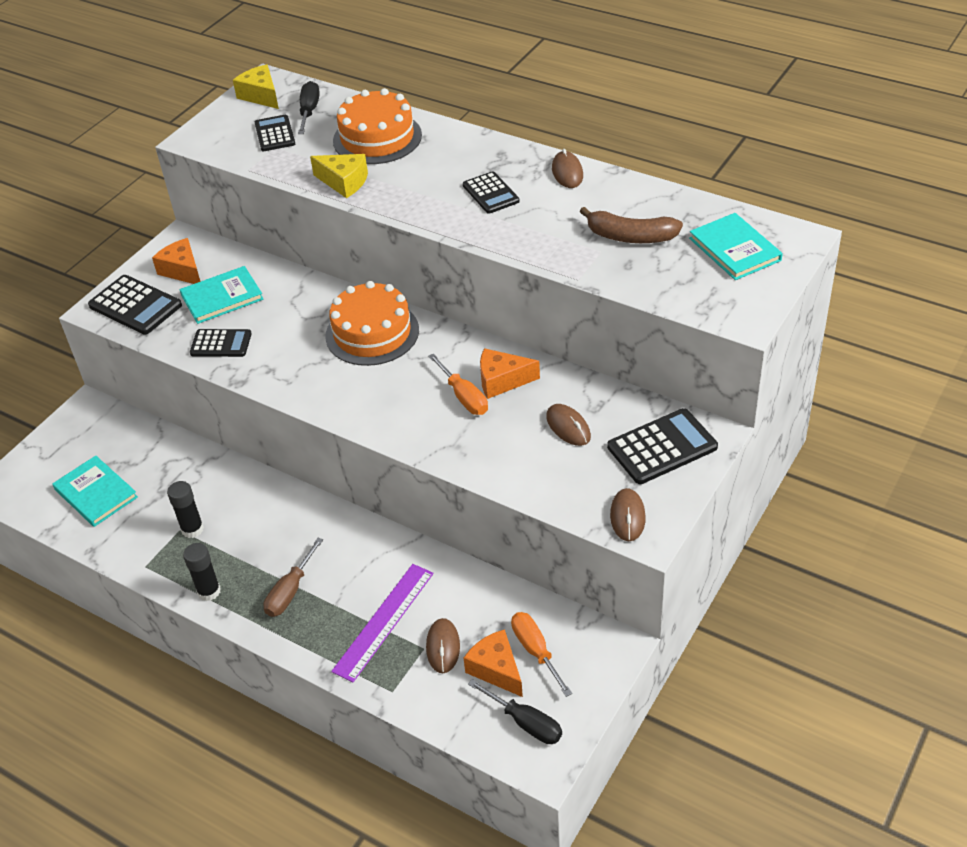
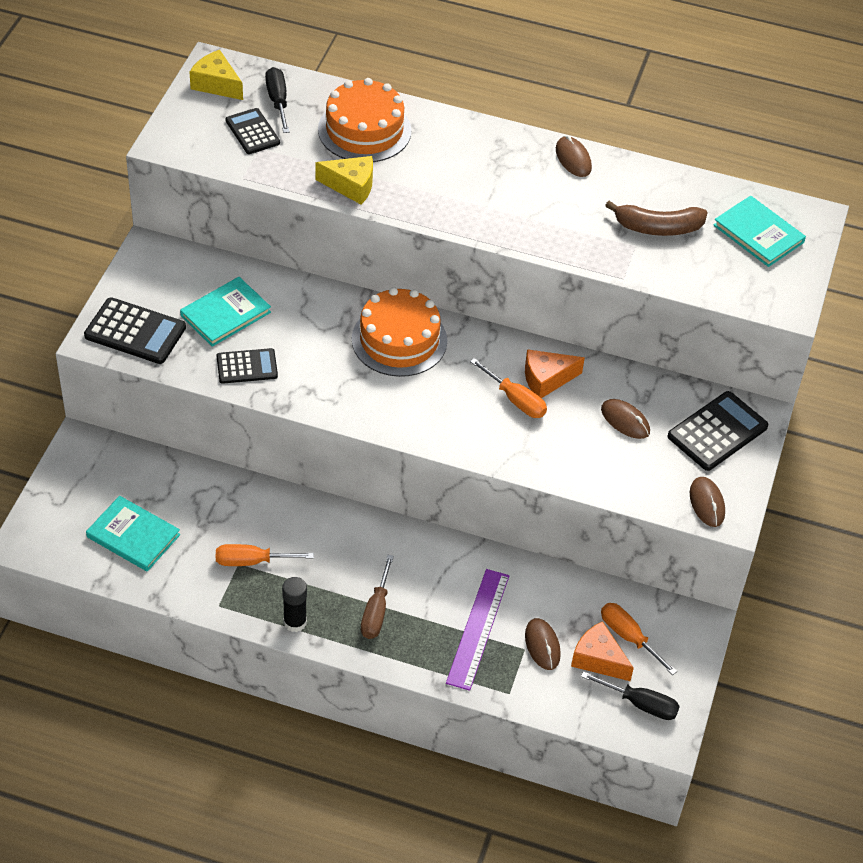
camera: 20 degrees left, 5 degrees up
orange cheese [152,238,200,284] -> none
black glue stick [167,481,204,538] -> orange screwdriver [216,544,314,566]
black calculator [463,171,520,214] -> none

